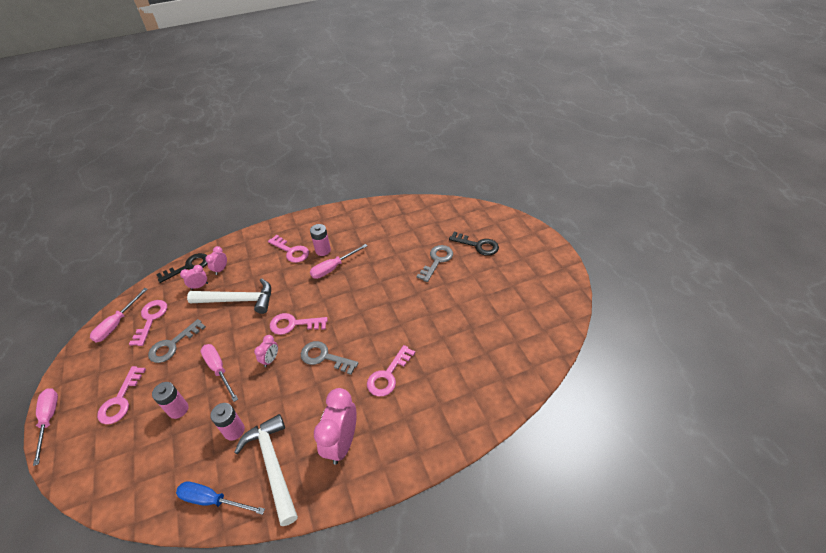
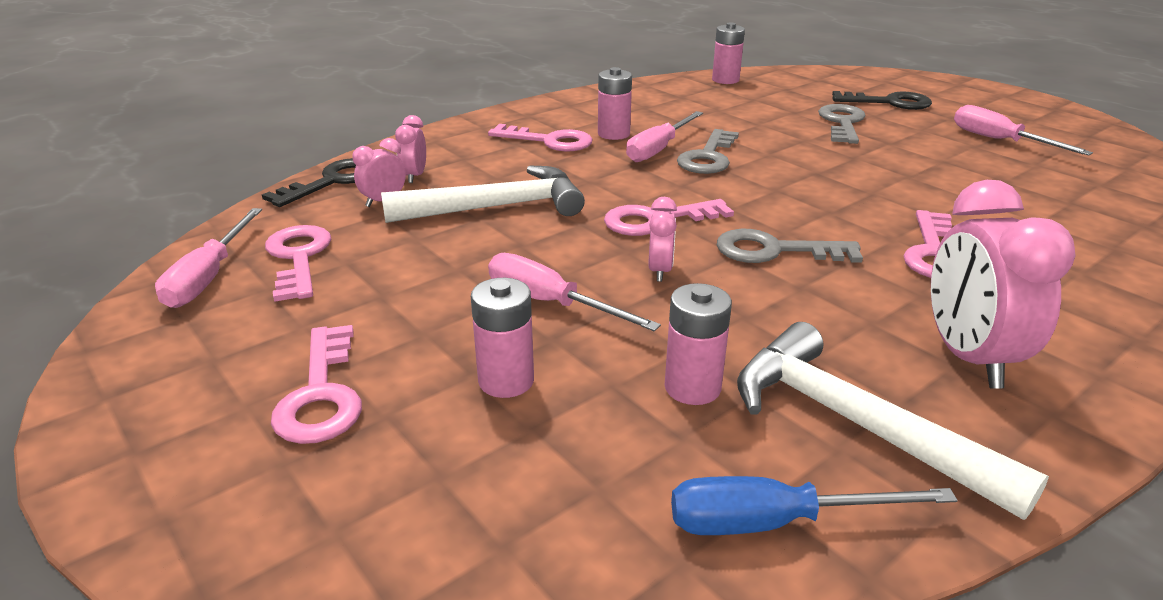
camera: 20 degrees left, 15 degrees down
pink screwdriver [33,388,58,466] -> pink screwdriver moved to [954,105,1093,156]
grey key [148,319,206,363] -> grey key moved to [677,129,739,174]
none -> pink battery [712,23,745,84]

